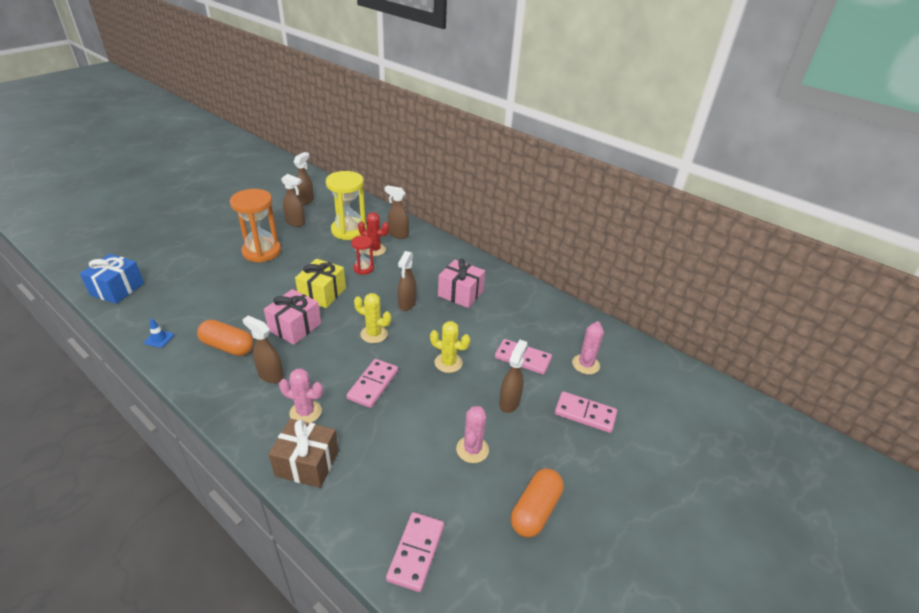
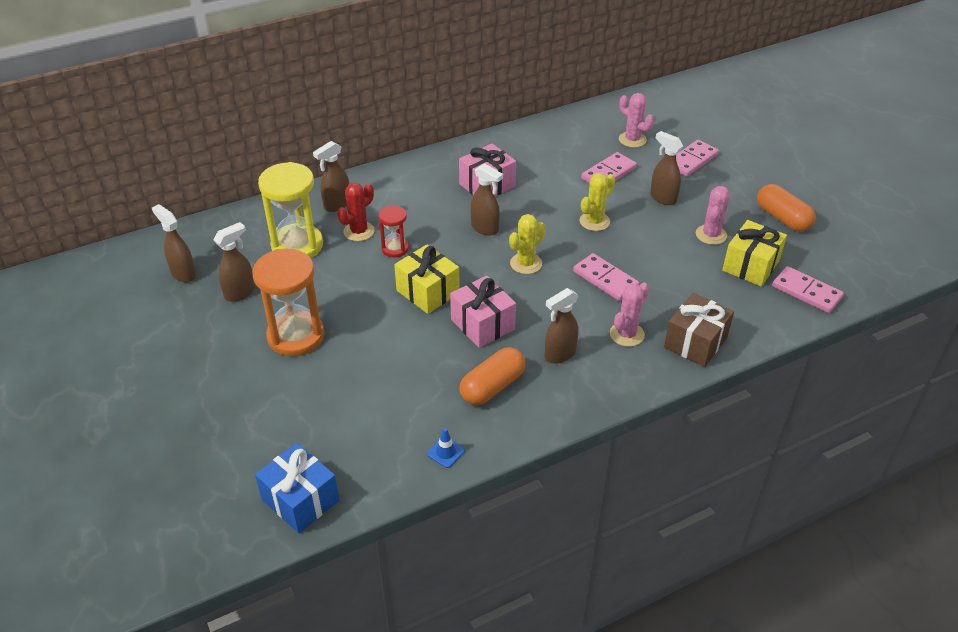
camera: 65 degrees left, 5 degrees up
pink cactus [456,406,489,463] -> pink cactus turned 75 degrees clockwise [696,186,730,245]
none -> yellow gift [722,220,787,287]

